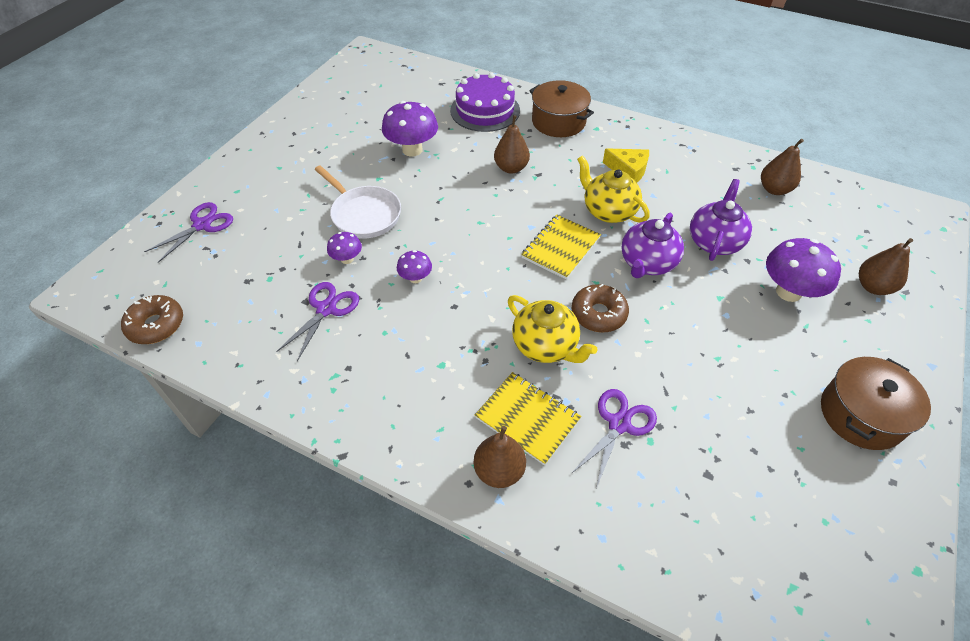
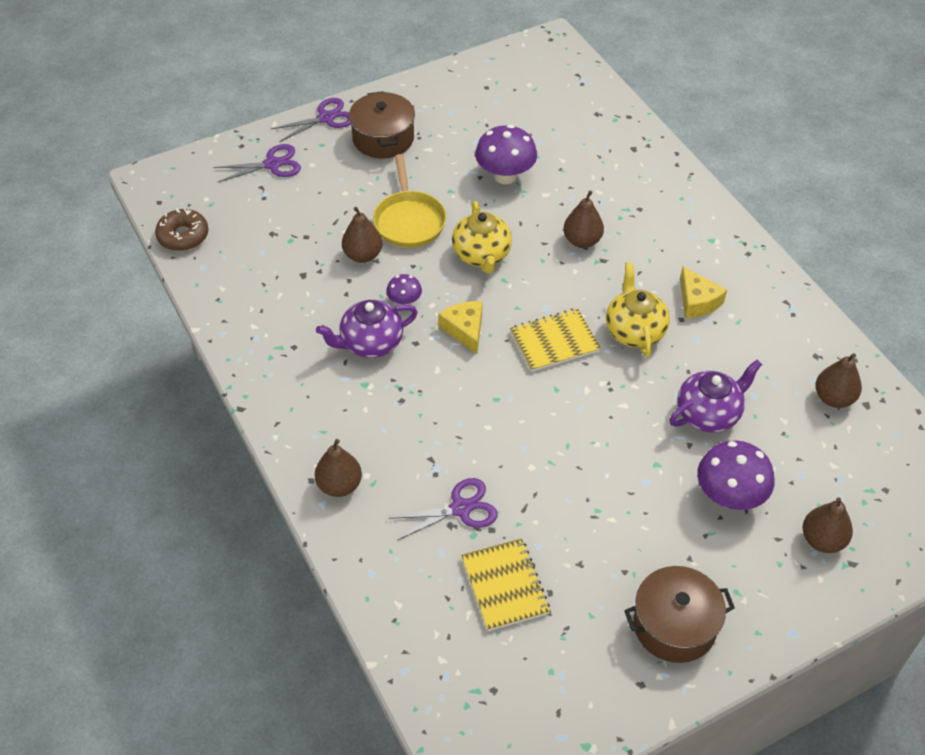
camera: 35 degrees right, 0 degrees up
purple scissors [276,282,359,361] -> purple scissors moved to [271,98,351,142]
white pan [315,165,401,239] -> yellow pan [373,154,446,248]
purple mushroom [327,232,362,264] -> brown pear [342,207,382,263]
purple cake [450,73,520,132] -> none
yellow notebook [475,372,581,466] -> yellow notebook moved to [461,538,550,631]
yellow teapot [508,295,597,363] -> yellow teapot moved to [452,201,512,273]
brown pot [529,80,594,137] -> brown pot moved to [349,91,415,159]
brown donut [572,284,629,333] -> none
purple teapot [621,213,684,278] -> purple teapot moved to [316,300,418,358]
none -> yellow cheese [439,301,483,354]

